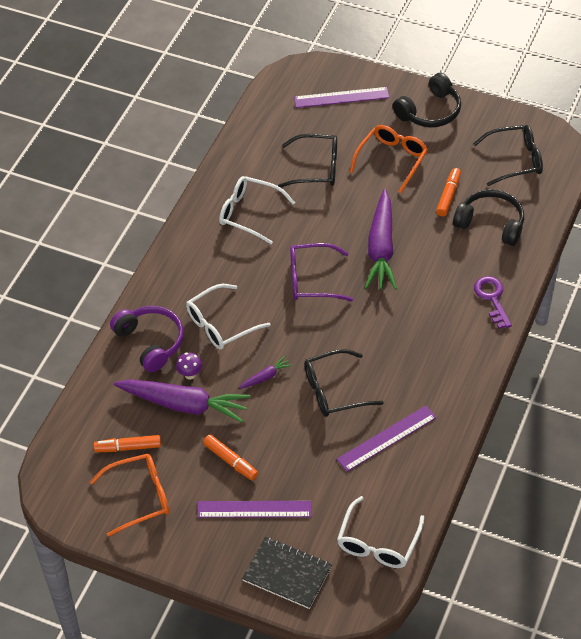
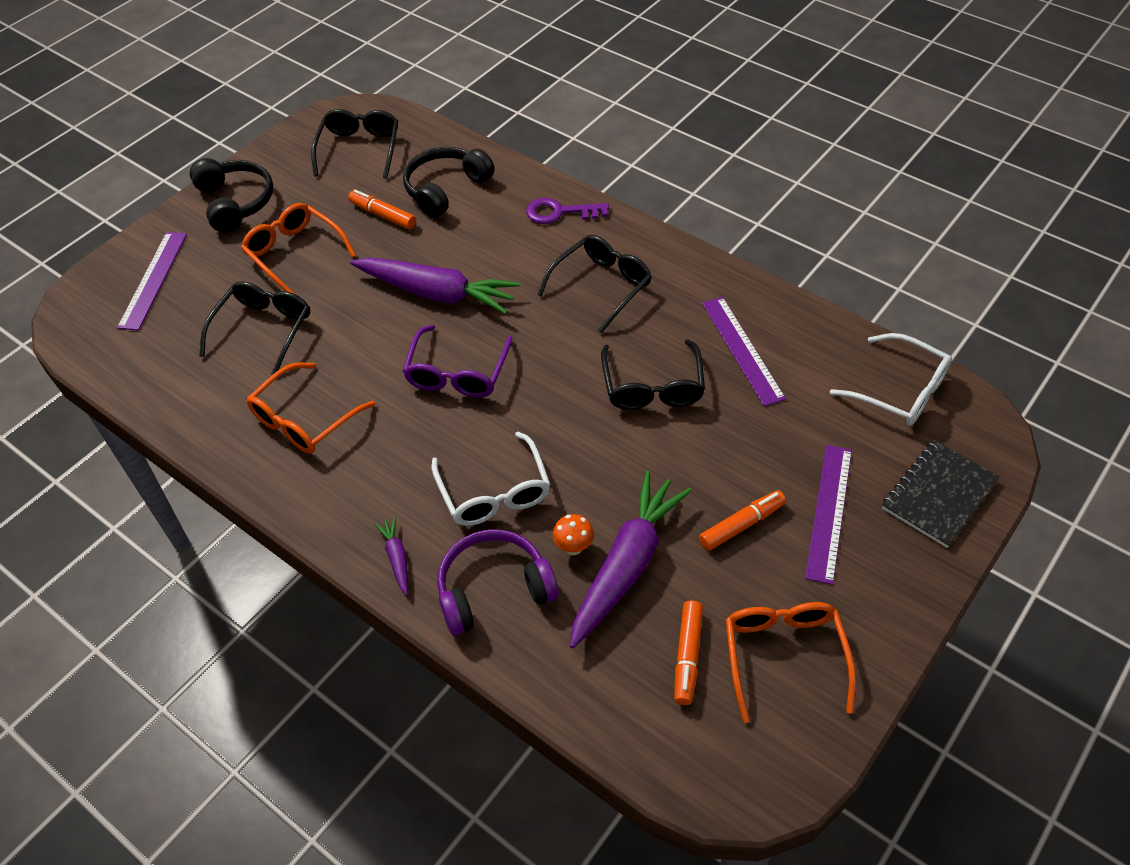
camera: 75 degrees left, 0 degrees up
purple mushroom [176,353,202,380] -> orange mushroom [553,514,594,555]
white glasses [219,176,295,244] -> orange glasses [246,363,375,454]
purple carrot [239,356,293,389] -> purple carrot moved to [374,516,408,595]
none -> black glasses [537,235,652,334]

